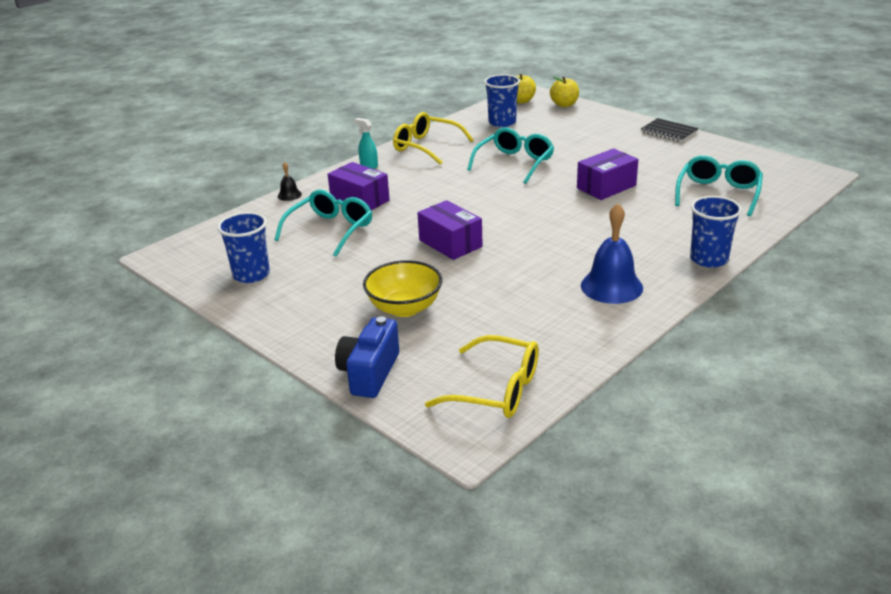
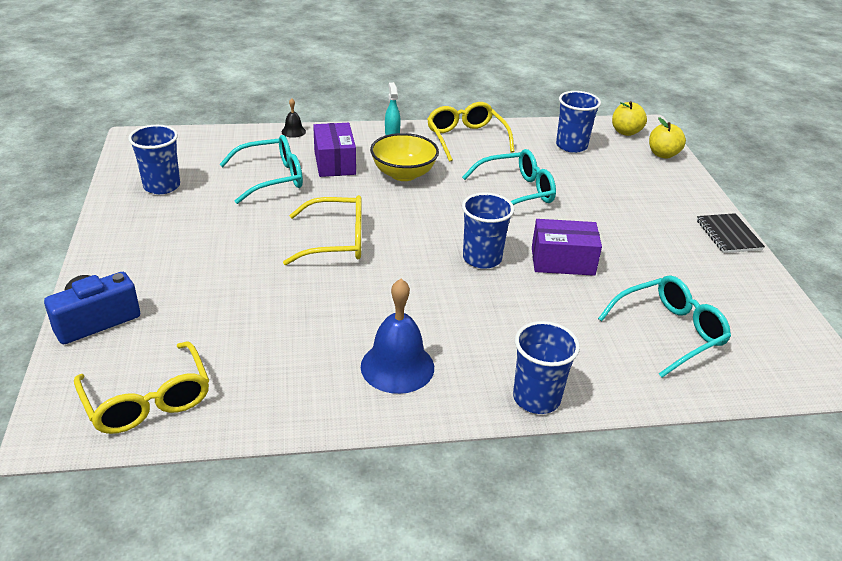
camera: 35 degrees right, 5 degrees up
yellow bowl [363,260,442,317] -> yellow bowl moved to [370,133,439,181]
purple box [418,200,483,260] -> yellow glasses [283,195,362,265]
none -> blue cup [462,192,514,269]

